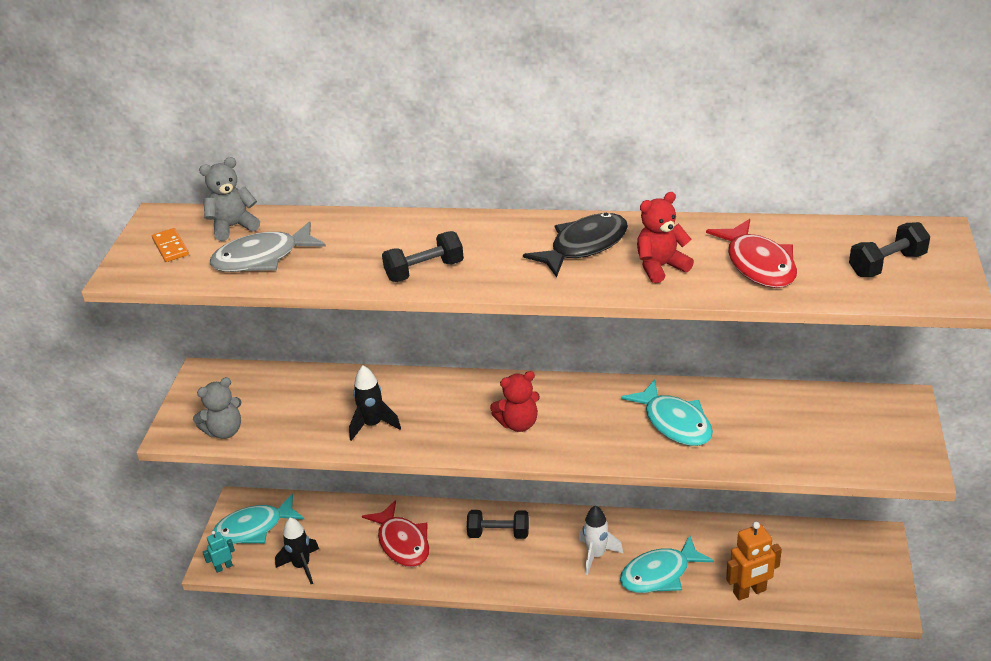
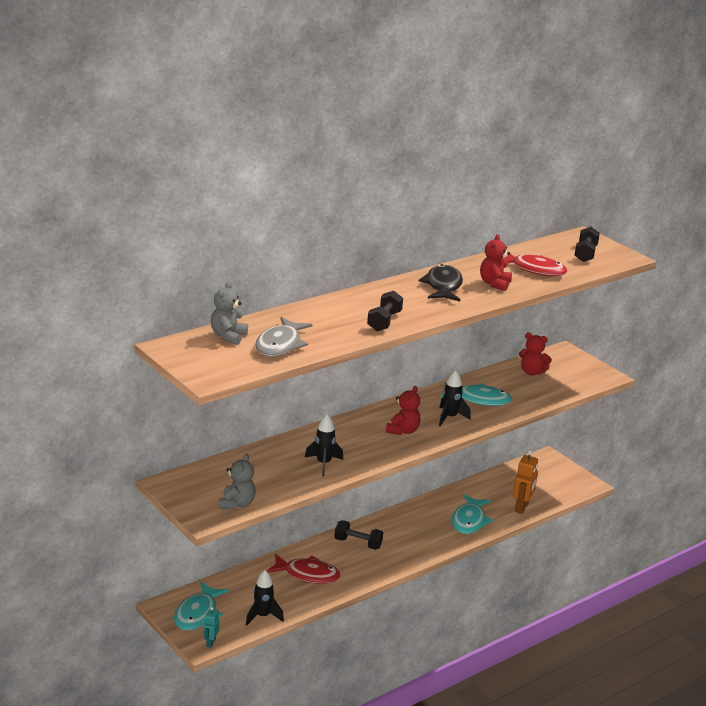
camera: 50 degrees left, 10 degrees down
orange domino [152,228,189,262] -> none
black dumbbell [467,510,529,539] -> black dumbbell turned 60 degrees clockwise [334,520,383,550]
white rocket [579,506,623,575] -> none
none -> black rocket [439,370,471,426]
none -> red teddy bear [519,332,552,375]

